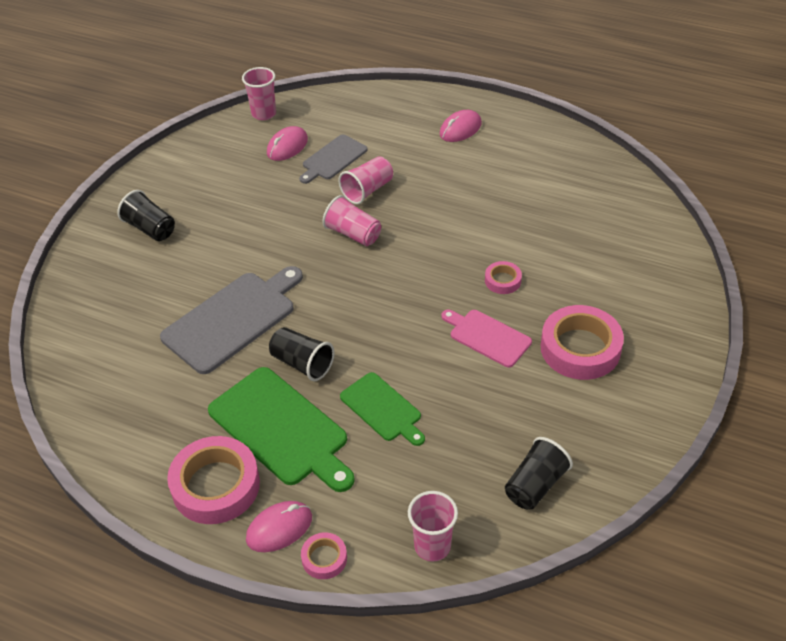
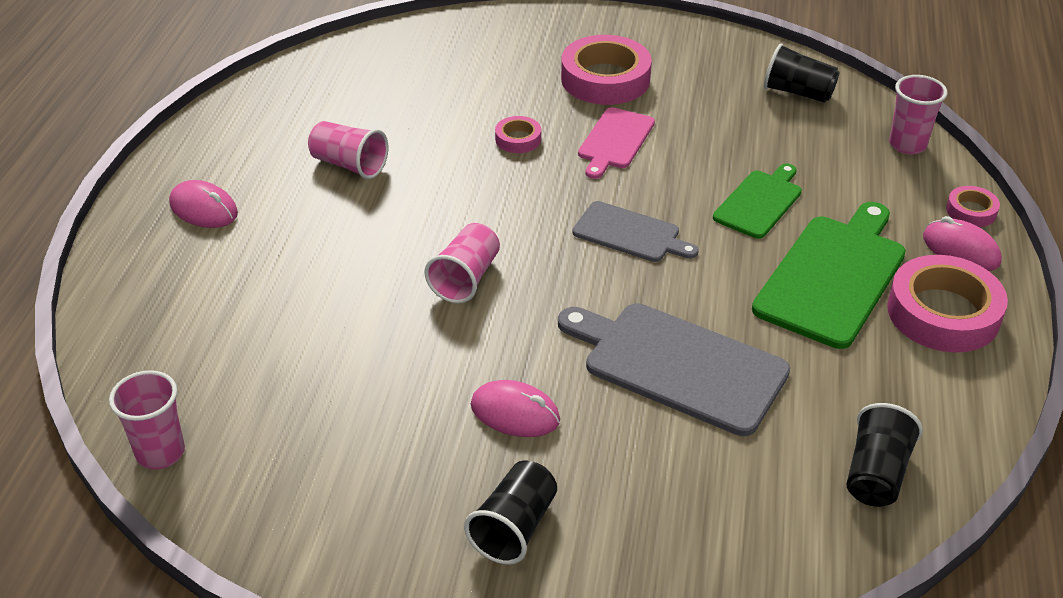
camera: 105 degrees left, 5 degrees down
pink mouse [267,126,308,161] -> pink mouse moved to [471,380,560,437]
black cup [269,327,335,381] -> black cup moved to [847,403,923,507]
grey cutting board [299,134,368,184] -> grey cutting board moved to [572,201,699,262]
pink cup [339,156,393,204] -> pink cup moved to [308,121,388,179]

